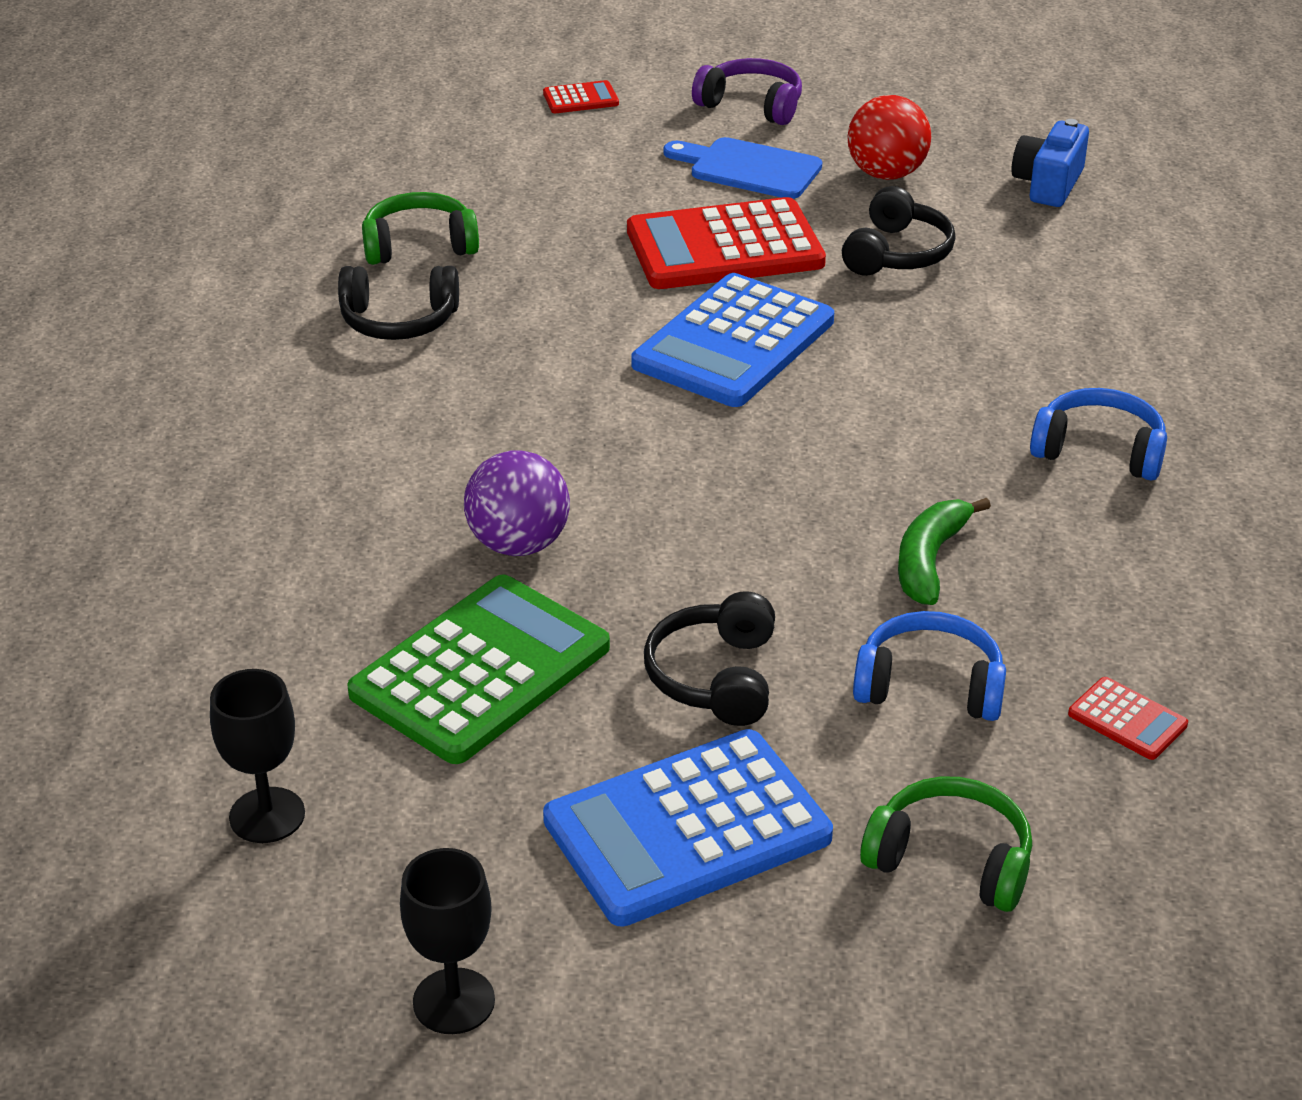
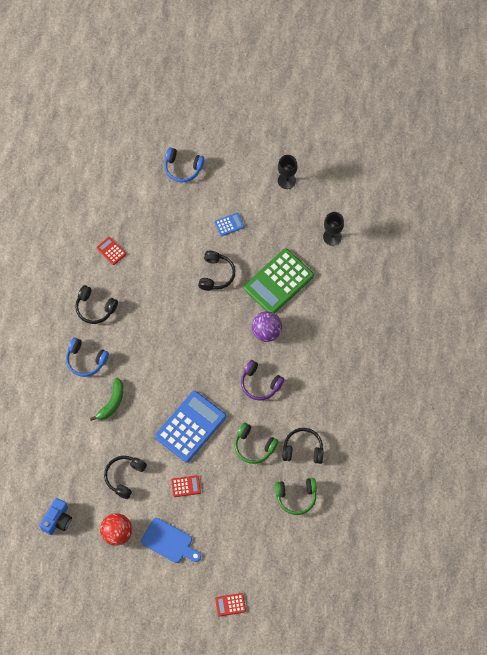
camera: 175 degrees left, 30 degrees up
blue calculator [543,729,833,927] -> blue calculator [215,212,245,236], size x0.43
red calculator [627,197,826,289] -> red calculator [171,475,201,497], size x0.43
purple headphones [692,58,802,125] -> purple headphones moved to [241,360,284,401]
blue headphones [853,611,1006,721] -> blue headphones moved to [164,147,205,183]
green headphones [860,776,1032,912] -> green headphones moved to [234,422,278,464]
green banana [898,498,991,605] -> green banana moved to [90,378,124,421]
none -> black headphones [75,285,118,324]

